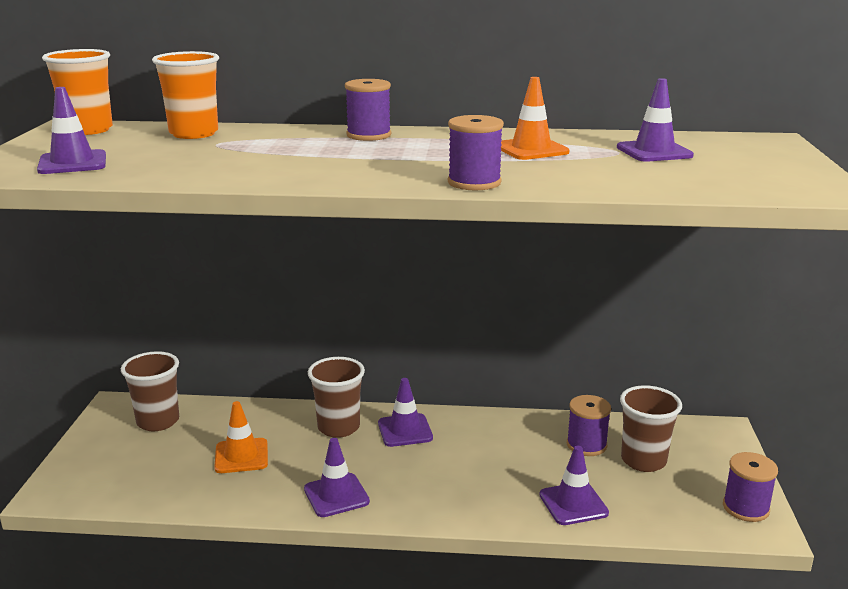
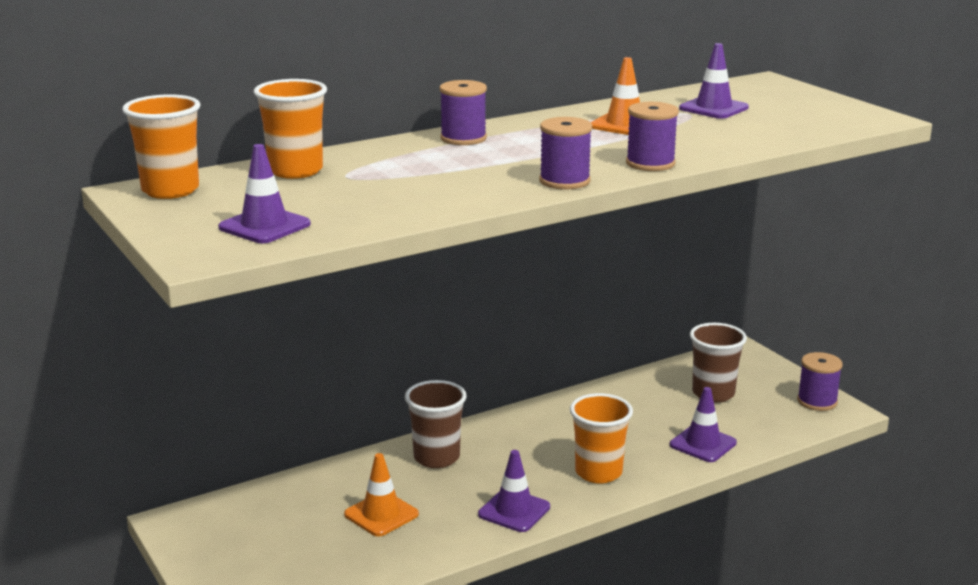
camera: 35 degrees left, 0 degrees up
brown cup [121,351,179,431] -> none
purple traffic cone [378,378,433,447] -> none
purple spool [567,395,611,456] -> purple spool moved to [539,117,592,189]
none -> orange cup [570,393,633,483]

